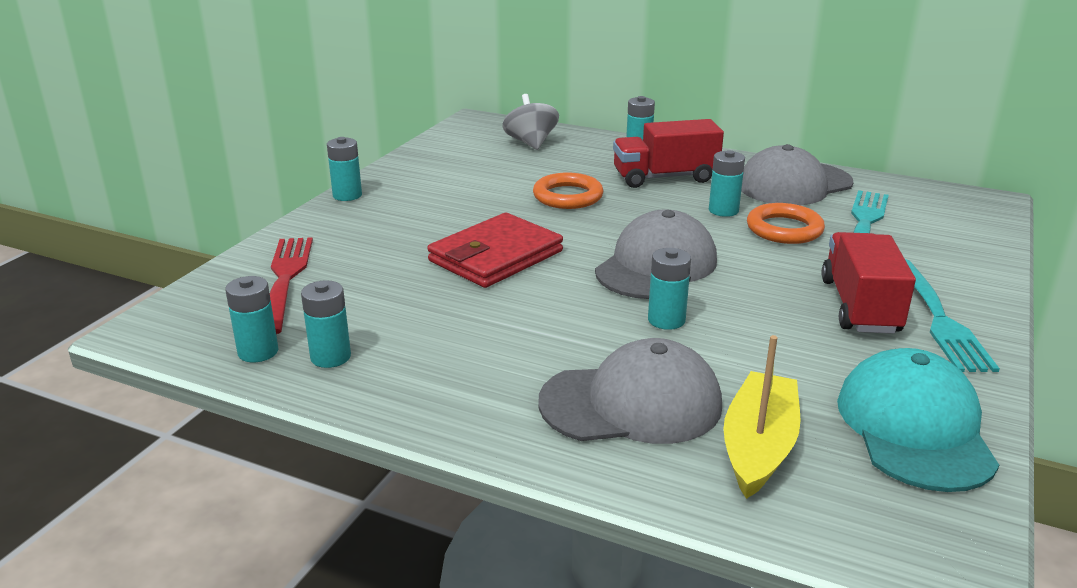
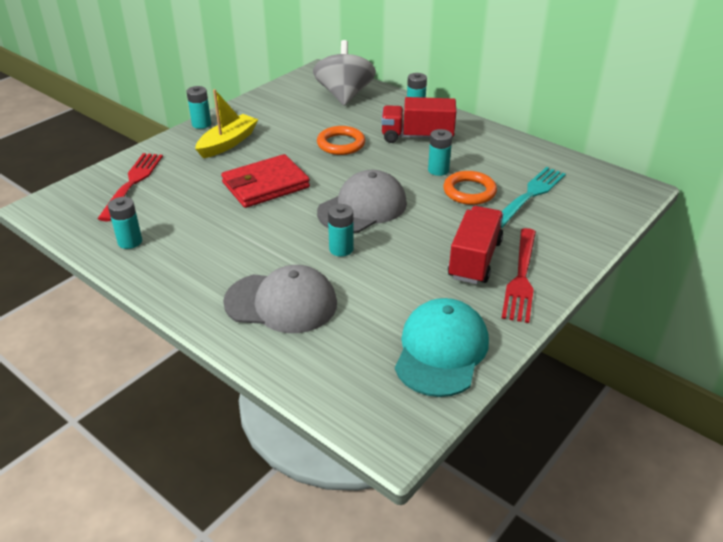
camera: 15 degrees right, 10 degrees up
turquoise battery [225,276,278,362] -> none
grey spinning top [502,94,559,150] -> grey spinning top [313,40,376,106], size x1.53
yellow boat [723,335,801,499] -> yellow boat moved to [195,89,258,158]
grey cap [741,144,854,205] -> none
turquoise fork [905,259,1000,372] -> red fork [502,228,536,323]

